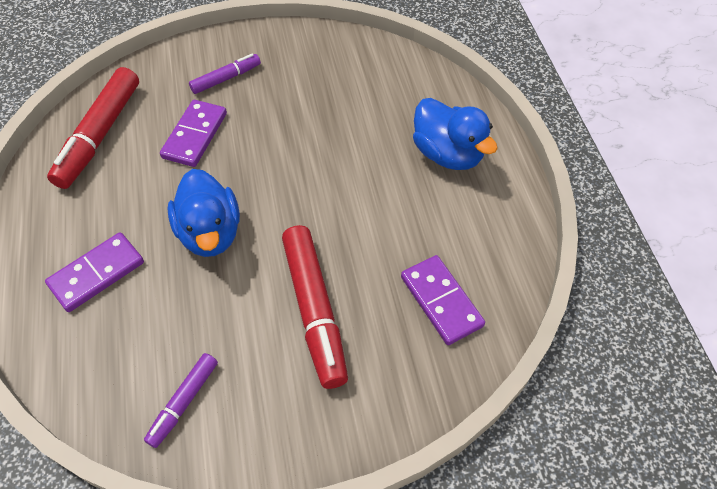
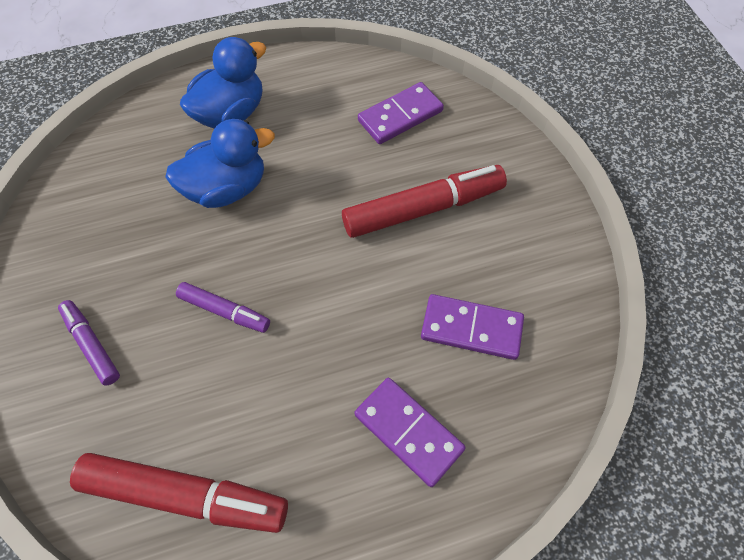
camera: 95 degrees left, 5 degrees up
purple marker [144,353,218,448] -> purple marker moved to [176,282,270,333]
purple domino [160,100,227,167] -> purple domino moved to [421,294,524,360]
blue duck [168,169,240,257] -> blue duck moved to [165,119,275,208]

